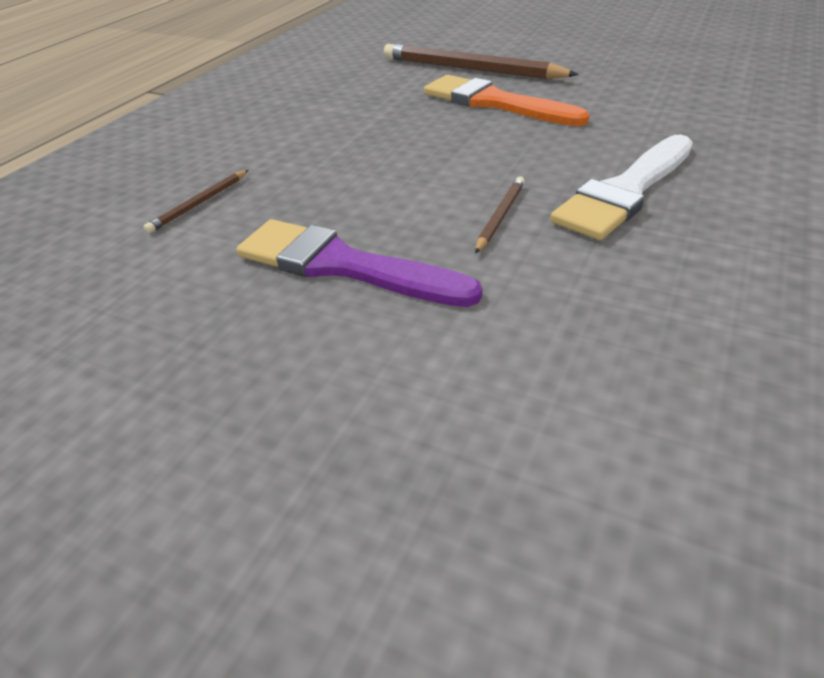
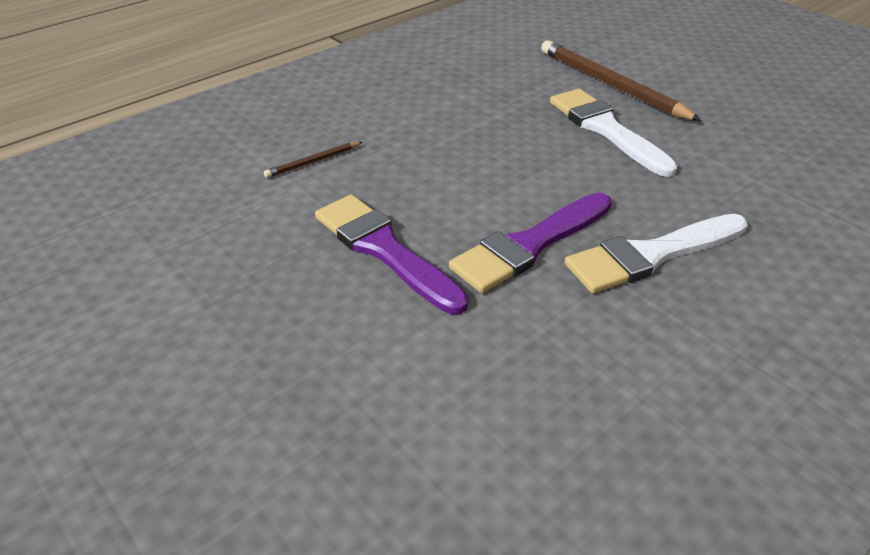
camera: 20 degrees right, 0 degrees up
orange brush [424,75,589,126] -> white brush [550,89,678,177]
brown pencil [475,177,525,254] -> purple brush [449,193,612,293]

